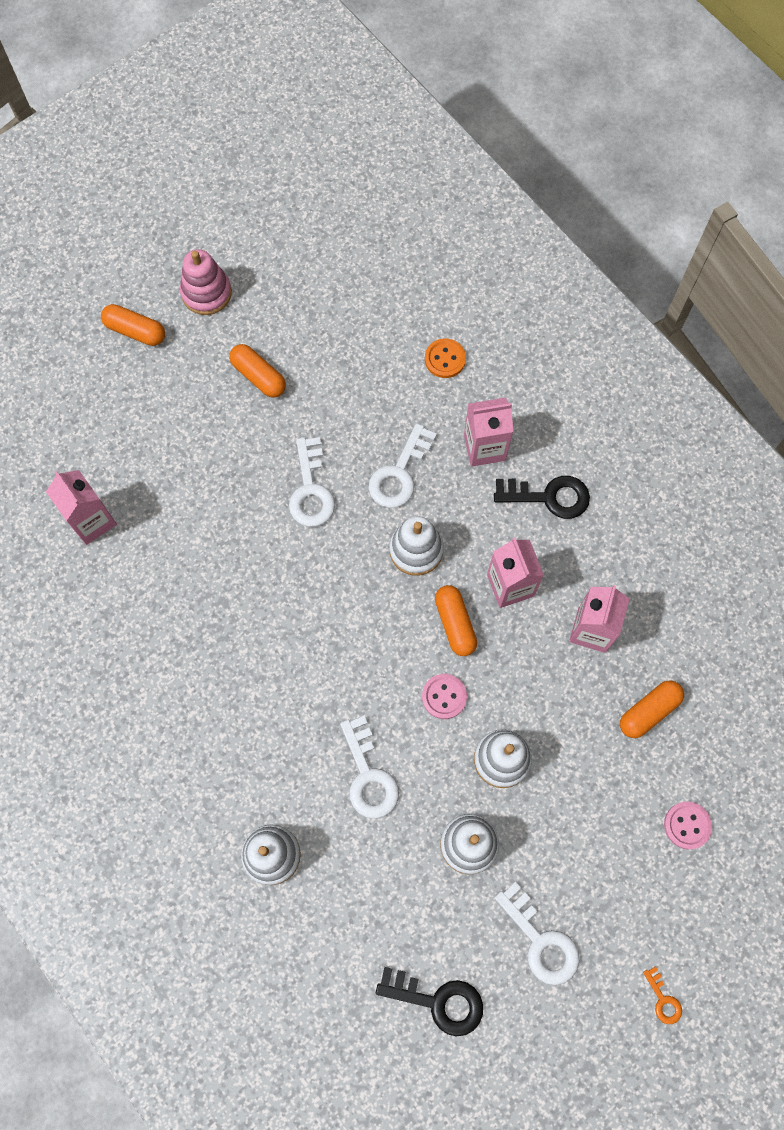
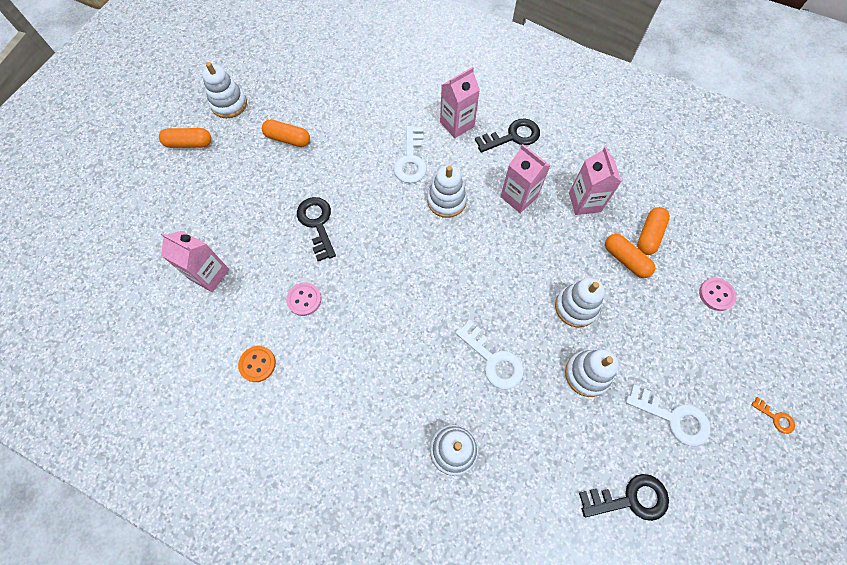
camera: 25 degrees left, 5 degrees down
pink stacking toy [180,249,232,315] -> white stacking toy [202,62,247,118]
white key [289,437,335,527] -> none
pink button [422,674,467,719] -> pink button moved to [286,282,322,316]
orange button [425,339,466,378] -> orange button moved to [238,346,276,382]
orange capsule [435,585,477,656] -> orange capsule moved to [605,234,655,278]
none -> black key [297,197,336,261]

